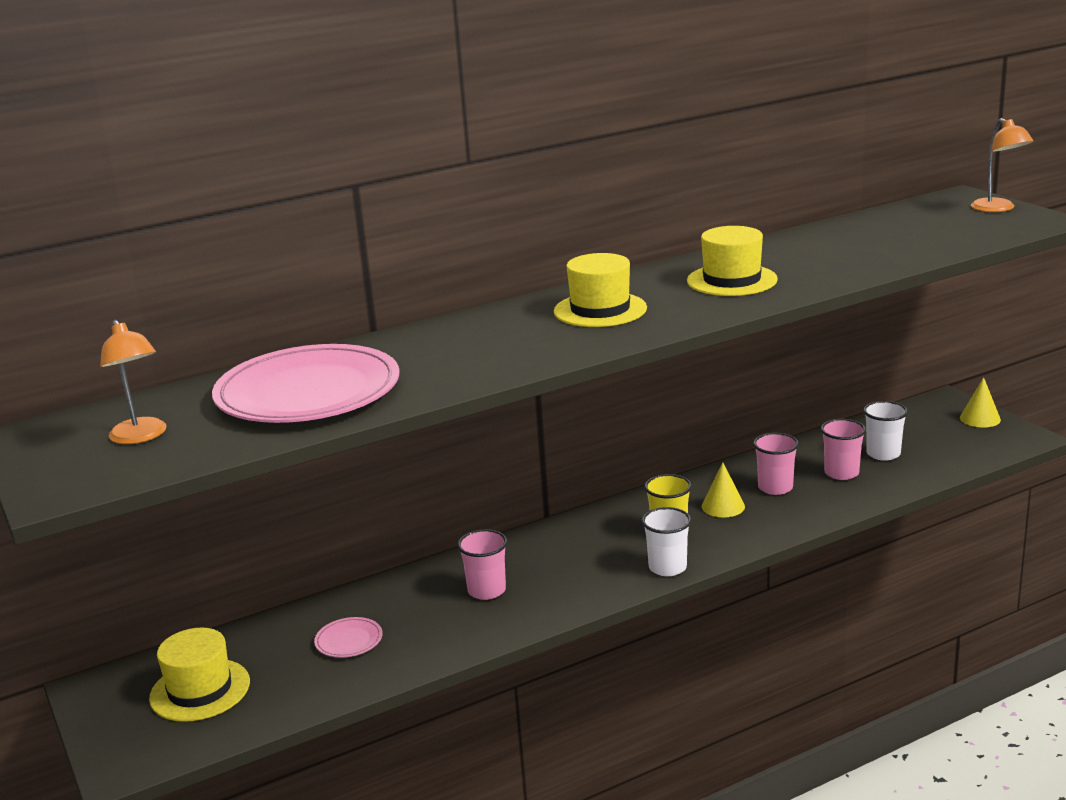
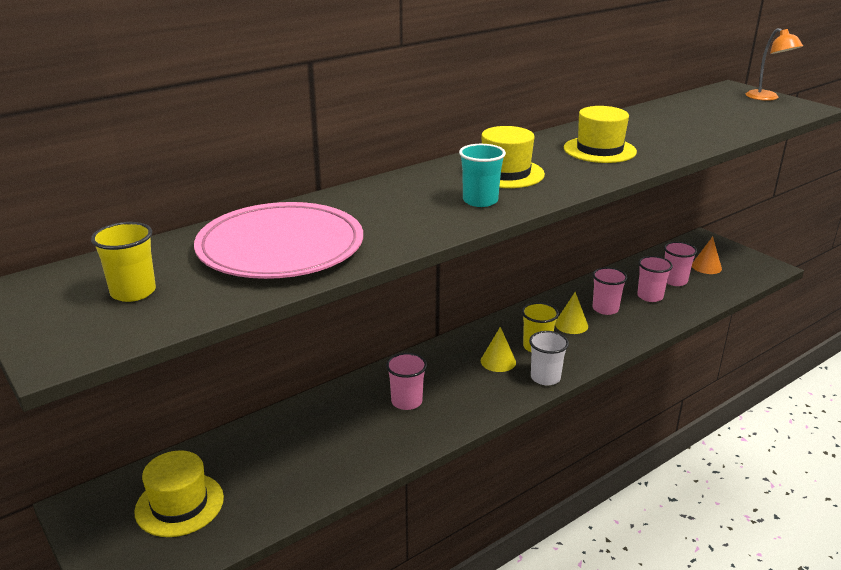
camera: 10 degrees left, 5 degrees up
orange lamp [100,320,166,444] -> yellow cup [91,222,156,302]
pink plate [314,617,383,658] -> none
white cup [863,401,908,461] -> pink cup [664,242,697,286]
yellow cone [960,377,1001,428] -> yellow cone moved to [481,327,516,372]
none -> turquoise cup [459,144,506,207]
none -> orange cone [692,237,722,274]

